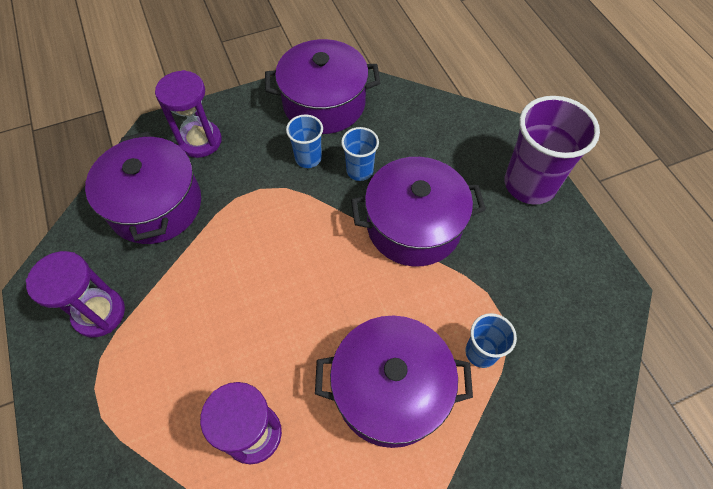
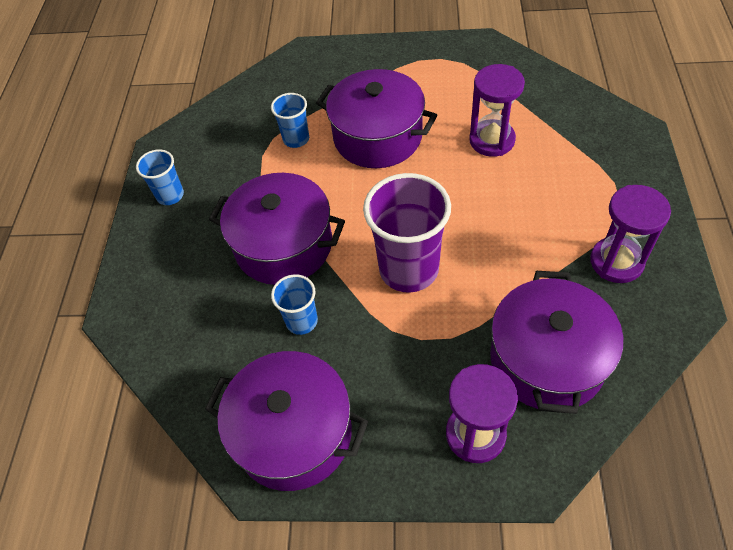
camera: 150 degrees left, 5 degrees down
blue cup [286,114,323,168] -> blue cup moved to [136,149,184,205]
purple cup [505,96,600,205] -> purple cup moved to [363,173,451,293]

